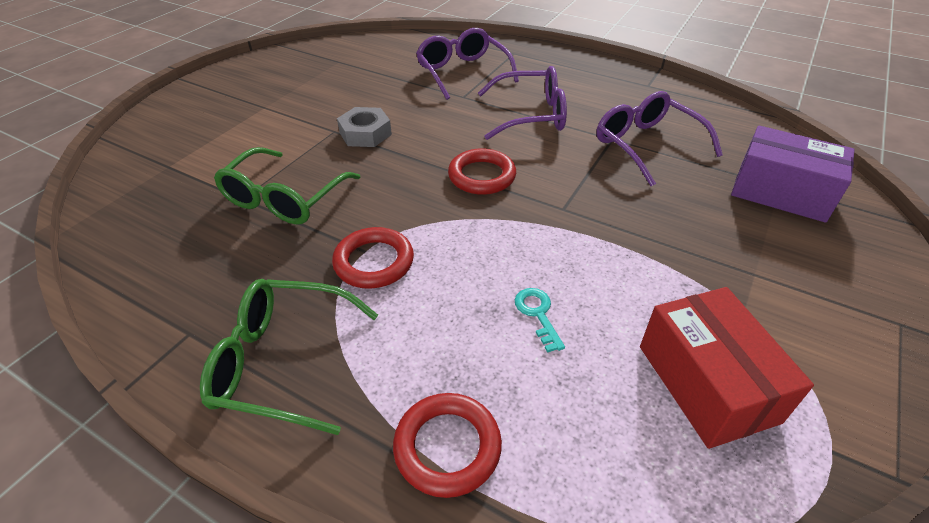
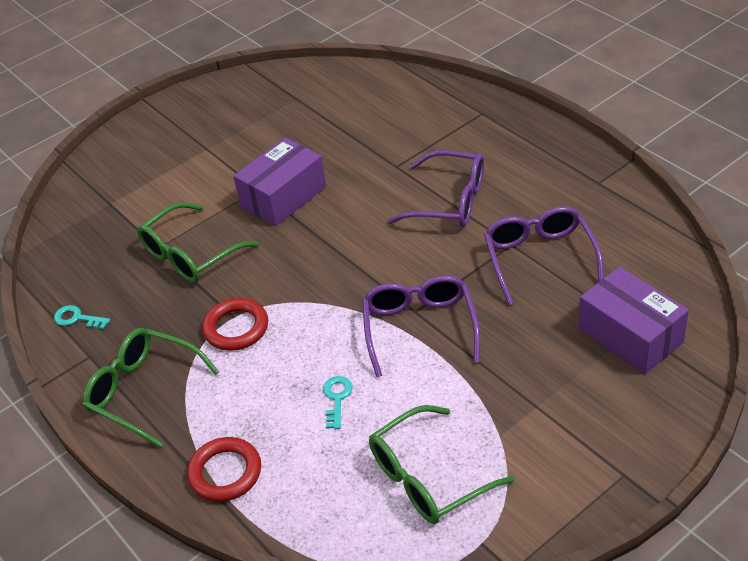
camera: 25 degrees right, 0 degrees up
grey nut [337,107,392,147] -> purple box [233,137,326,226]
purple glasses [416,28,519,100] -> purple glasses moved to [362,275,480,377]
red ring [448,148,516,195] -> none
red box [640,287,814,449] -> green glasses [369,405,515,524]
none -> turquoise key [54,305,110,329]

